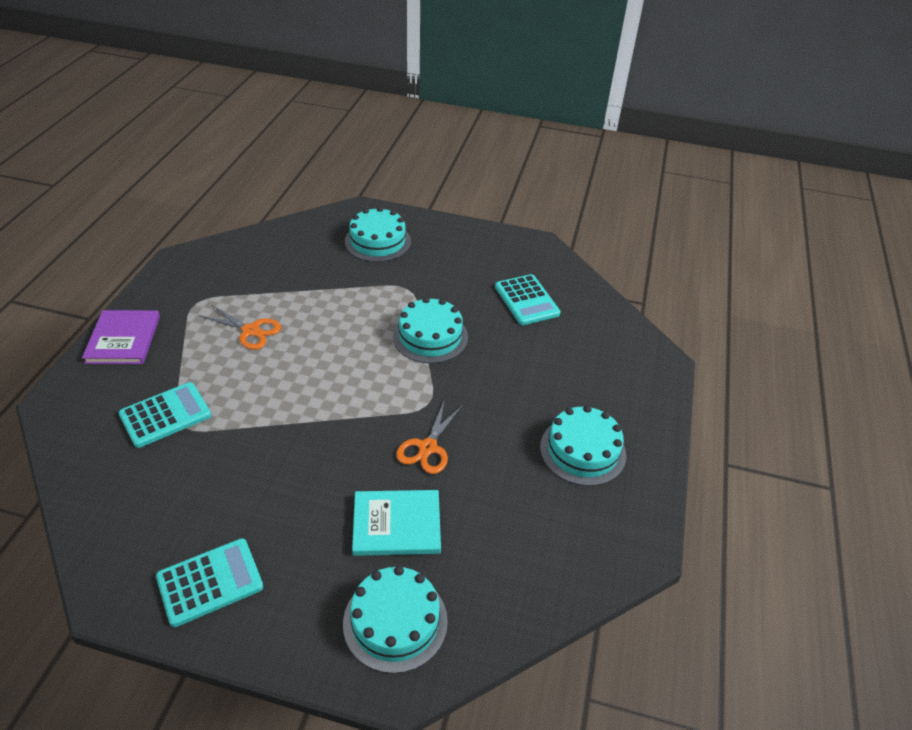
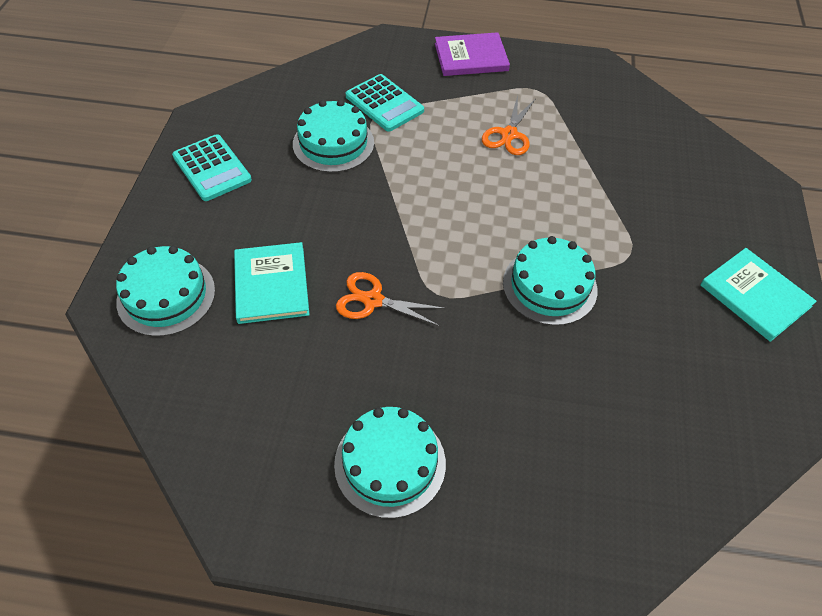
camera: 85 degrees right, 10 degrees up
turquoise cake [345,207,411,262] -> turquoise cake moved to [293,100,374,173]
turquoise calculator [495,274,561,325] -> none
none -> turquoise book [700,248,817,342]

